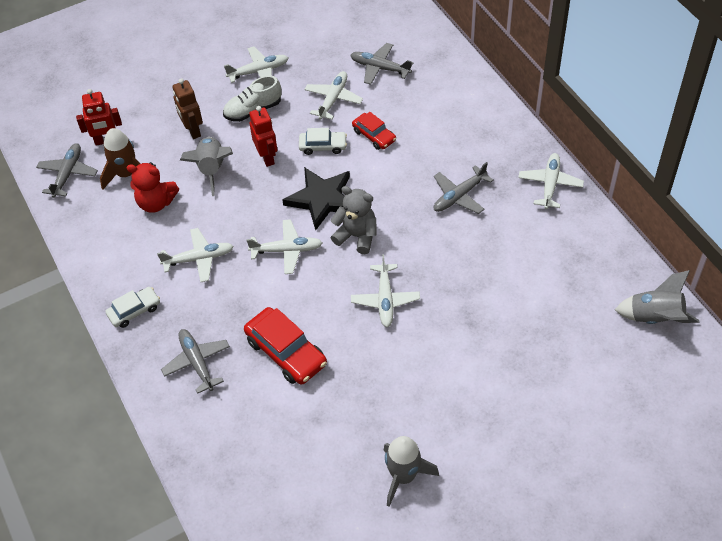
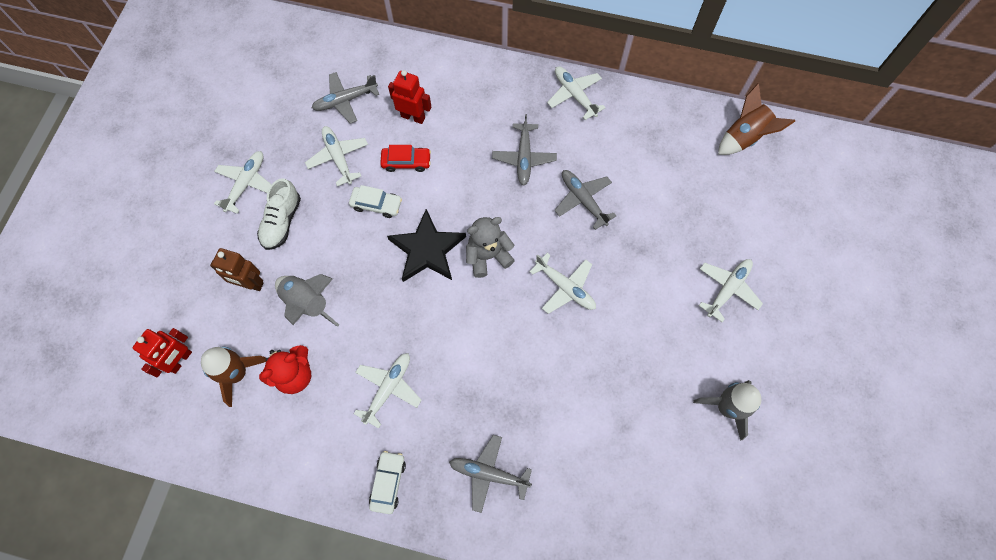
camera: 50 degrees left, 15 degrees up
grey plane [36,143,98,198] -> grey plane moved to [554,170,617,230]
red car [244,307,327,385] -> none
white plane [246,219,322,274] -> white plane moved to [699,259,763,322]
red robot [249,106,277,167] -> red robot moved to [388,70,431,124]
white car [299,128,347,155] -> white car turned 60 degrees clockwise [349,185,402,218]
grey rocket [615,270,700,324] -> brown rocket [718,83,795,155]

